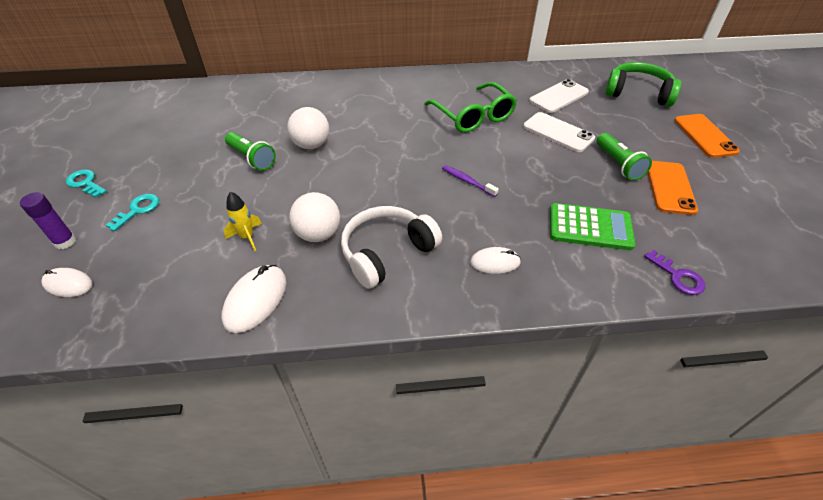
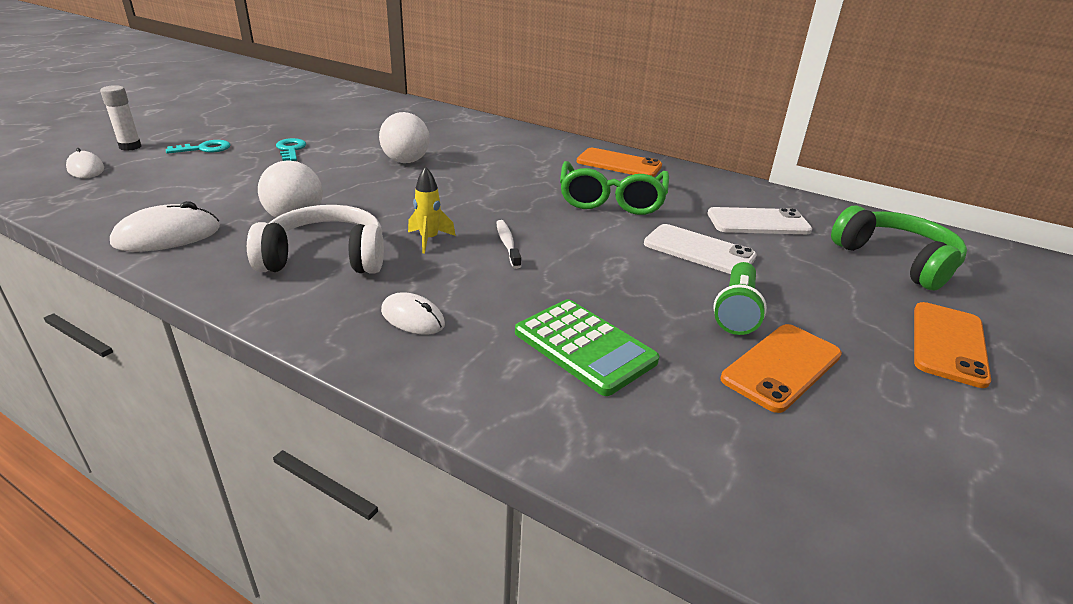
camera: 35 degrees right, 15 degrees down
purple glue stick [20,192,76,249] -> white glue stick [100,85,142,151]
turquoise key [66,169,107,198] -> turquoise key moved to [276,138,306,161]
yellow rocket [224,192,262,251] -> yellow rocket moved to [408,166,456,253]
green flashlight [225,132,276,171] -> none
purple toothbrush [442,165,499,197] -> white toothbrush [496,220,521,269]
white phone [523,112,595,152] -> white phone turned 45 degrees counterclockwise [644,224,757,274]
purple key [644,250,705,295] -> none
none -> orange phone [577,148,662,177]

